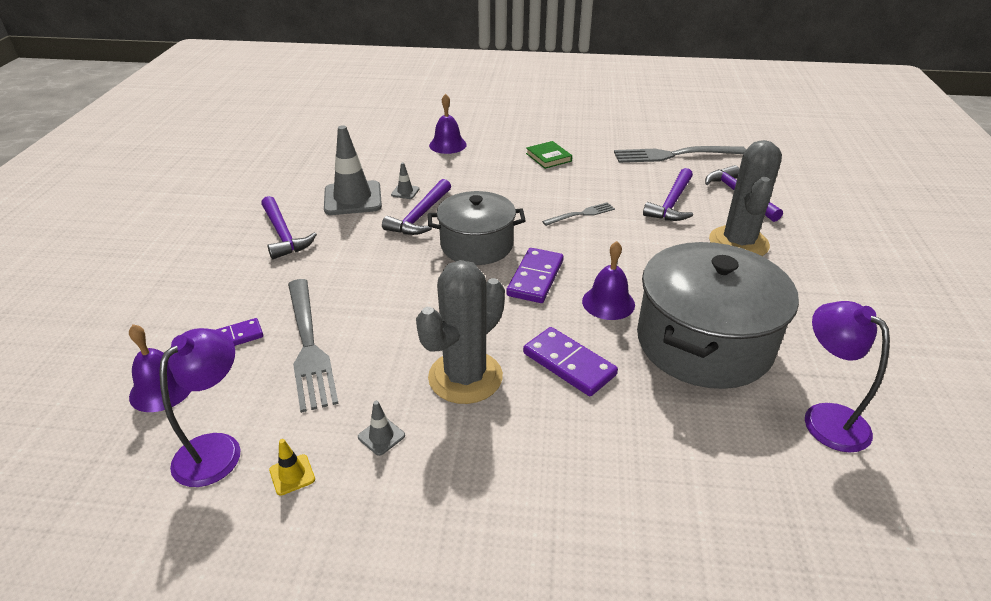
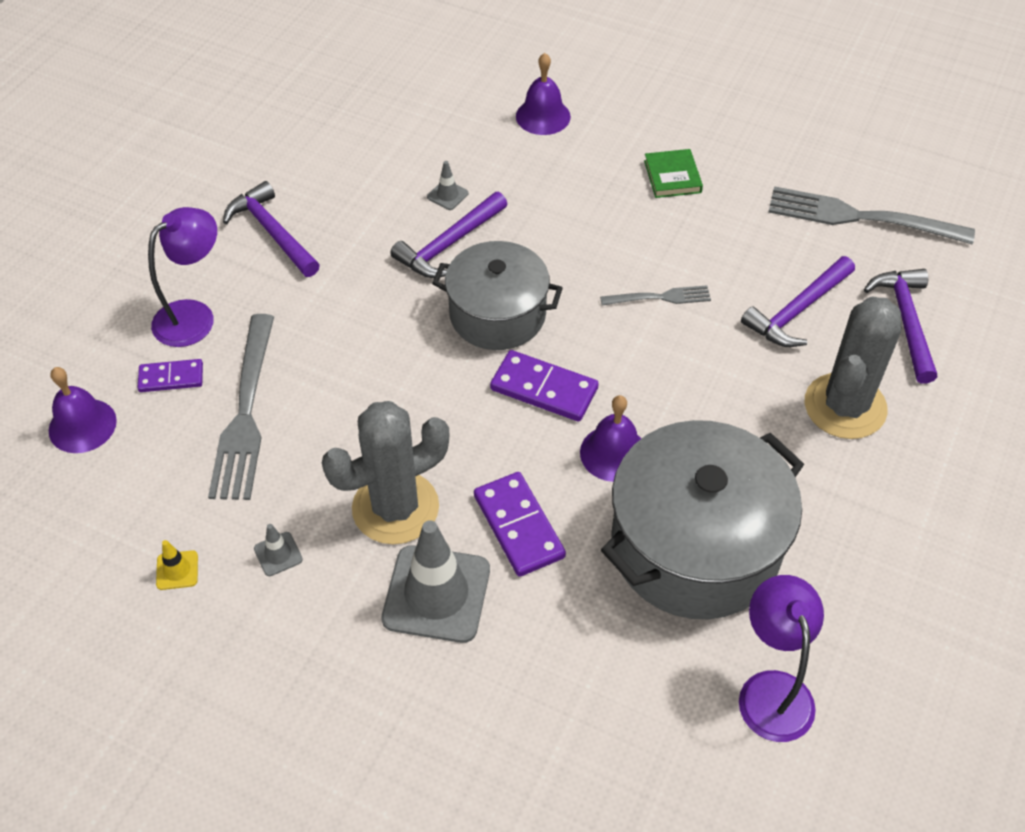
camera: 20 degrees right, 15 degrees up
purple lamp [159,328,241,487] -> purple lamp moved to [148,207,217,347]
purple hammer [261,196,317,259] -> purple hammer turned 150 degrees clockwise [223,181,320,277]
grey traffic cone [324,125,382,215] -> grey traffic cone moved to [381,520,490,643]
purple domino [506,248,564,303] -> purple domino turned 75 degrees clockwise [490,350,599,422]

